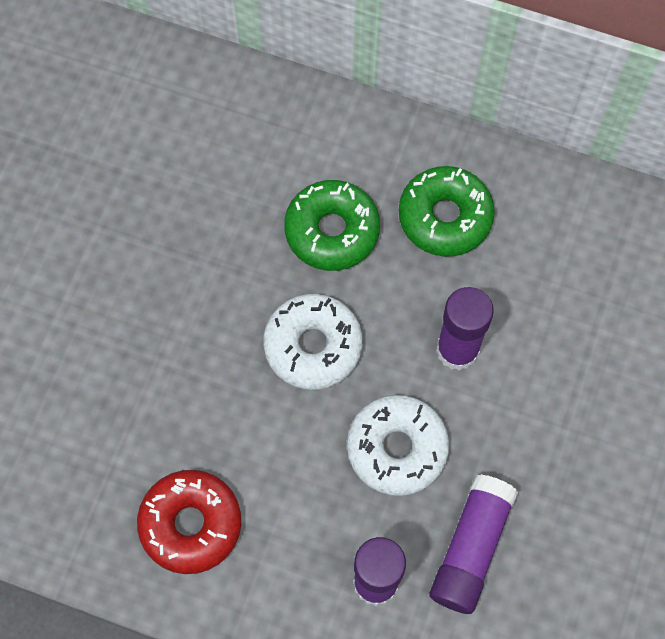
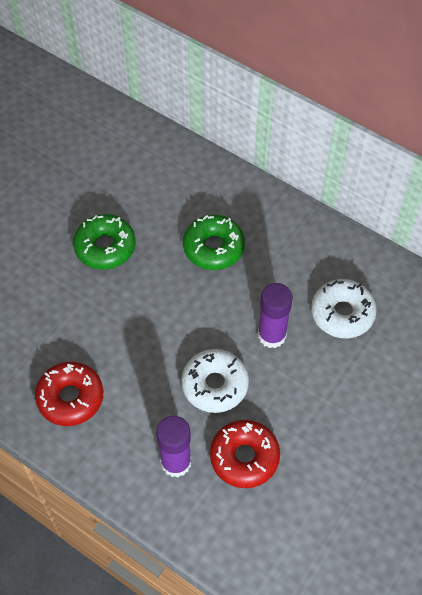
camera: 15 degrees right, 10 degrees down
white donut [263,294,362,390] -> white donut moved to [311,279,377,338]
green donut [399,166,495,257] -> green donut moved to [73,214,135,269]
purple glue stick [429,474,518,614] -> red donut [210,420,280,488]

